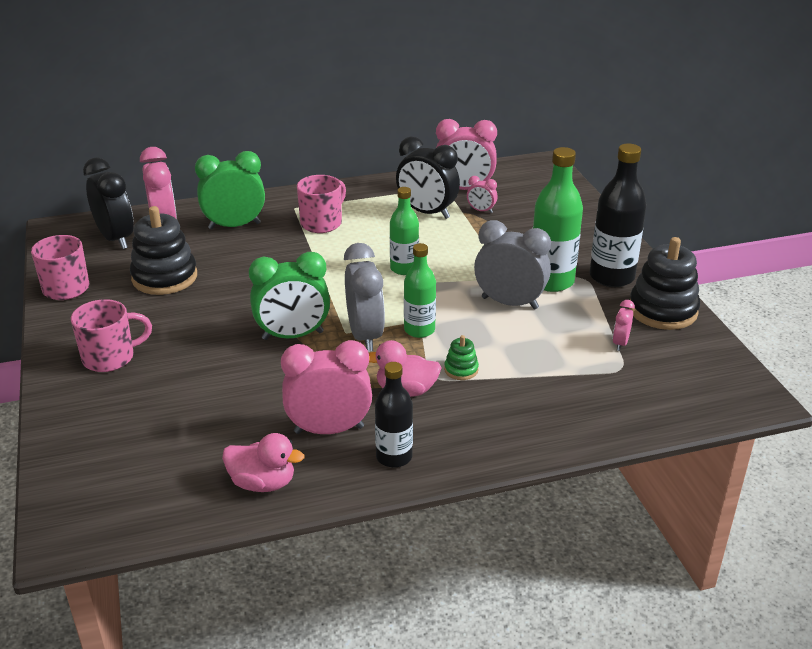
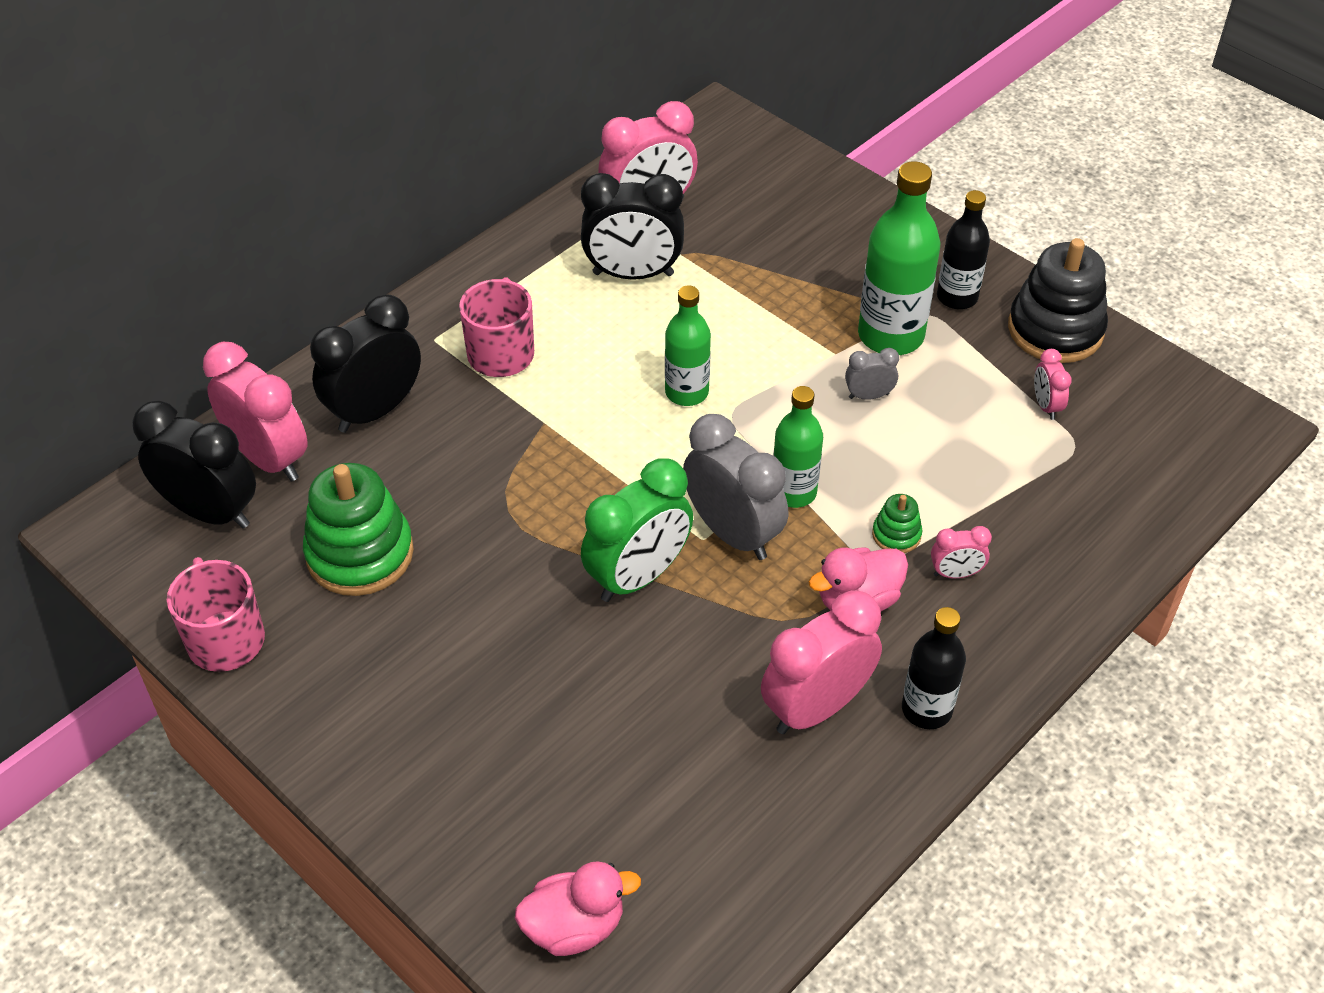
camera: 30 degrees left, 15 degrees up
pink mug [71,299,152,372] -> none
black stacking toy [130,206,197,295] -> green stacking toy [303,463,414,596]
green clock [195,151,265,229] -> black clock [310,295,421,433]
pink duck [222,433,304,492] -> pink duck moved to [515,861,641,956]
pink clock [467,176,498,213] -> pink clock moved to [931,526,992,578]
grey clock [474,220,551,310] -> grey clock [845,348,899,400], size x0.48
black bottle [590,144,647,287] -> black bottle [937,190,990,309], size x0.64

